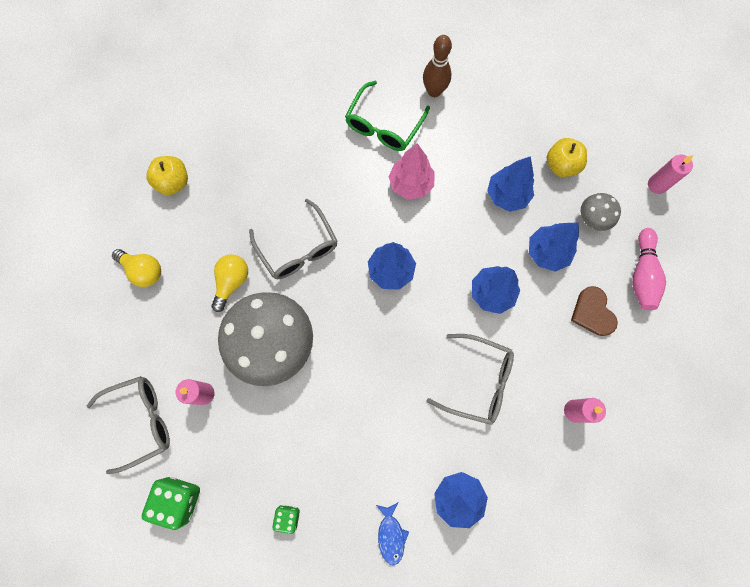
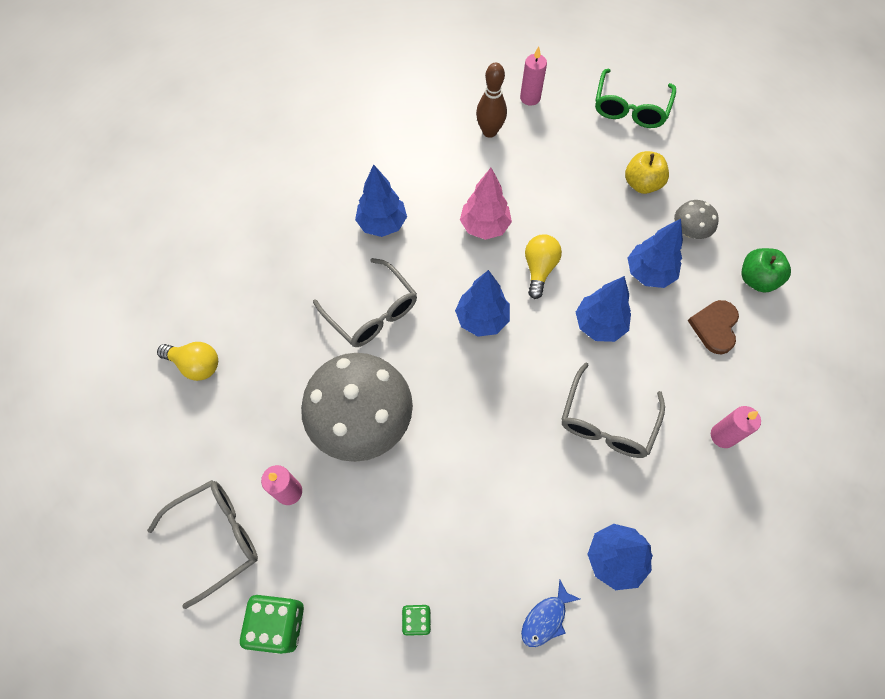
camera: 10 degrees left, 10 degrees down
yellow apple [146,156,188,195] -> none
yellow light bulb [211,254,248,312] -> yellow light bulb moved to [525,234,562,299]
green glasses [345,81,430,151] -> green glasses moved to [595,69,676,128]
blue fish [376,503,409,565] -> blue fish turned 60 degrees clockwise [521,579,580,647]
grey glasses [427,334,514,425] -> grey glasses turned 105 degrees clockwise [561,363,665,458]
blue tree [487,156,534,212] -> blue tree moved to [355,165,407,237]
brown heart [571,286,618,336] -> brown heart turned 45 degrees clockwise [688,300,739,354]
pink bowling pin [632,228,666,310] -> green apple [742,248,791,293]
pink candle [648,155,693,194] -> pink candle moved to [520,46,547,106]

